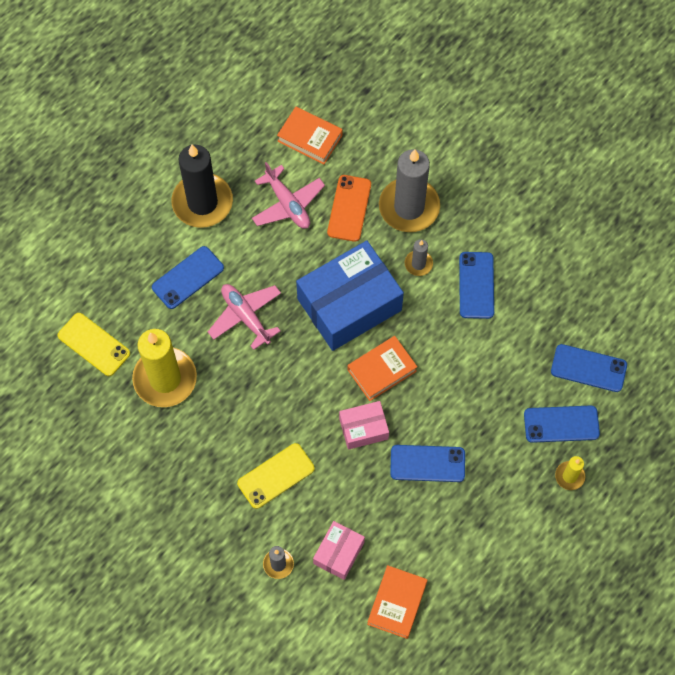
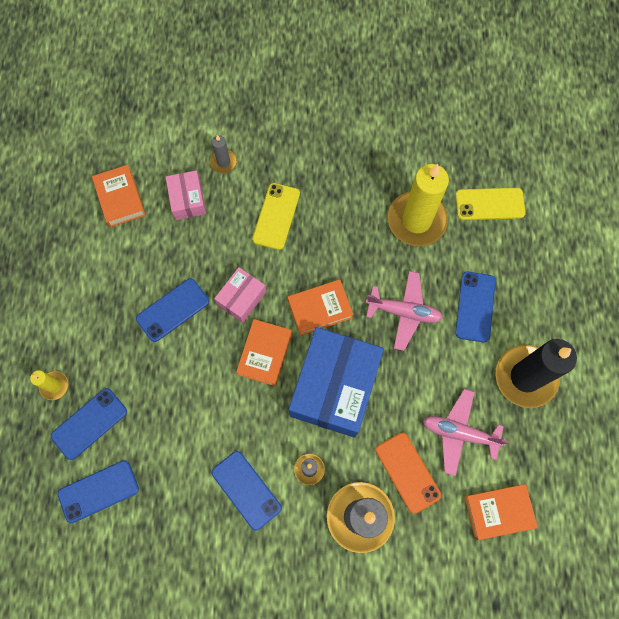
camera: 140 degrees right, 5 degrees up
none -> orange book [288,279,353,336]

